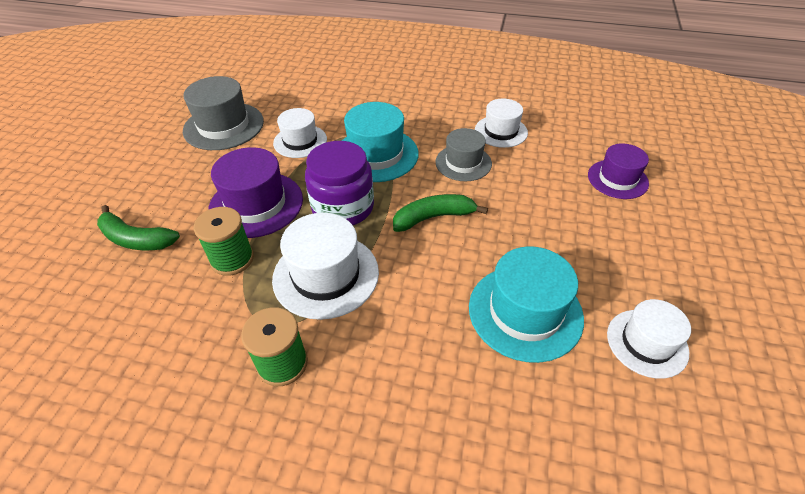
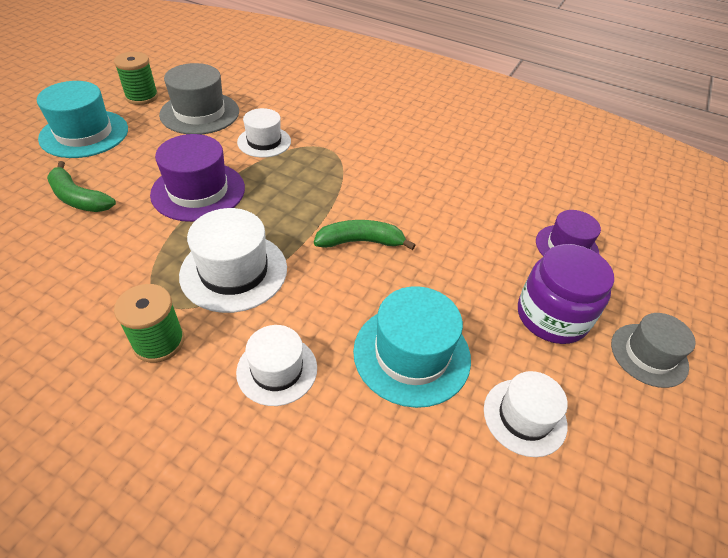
camera: 10 degrees right, 0 degrees up
green spool [194,207,254,276] -> green spool moved to [114,52,158,105]
purple jar [305,141,374,225] -> purple jar moved to [518,244,614,344]
turquoise hat [342,102,419,182] -> turquoise hat moved to [37,81,128,158]
grey hat [435,128,492,181] -> grey hat moved to [611,313,696,388]
white hat [475,99,528,148] -> white hat moved to [236,325,317,406]

